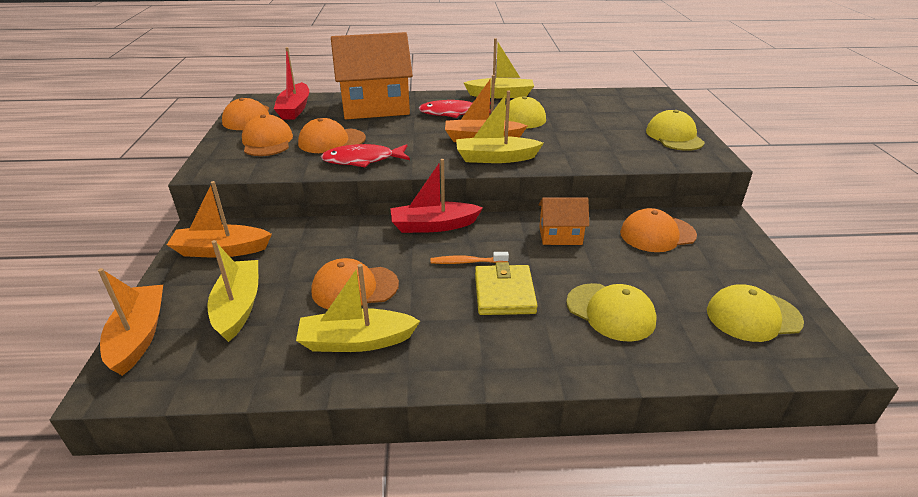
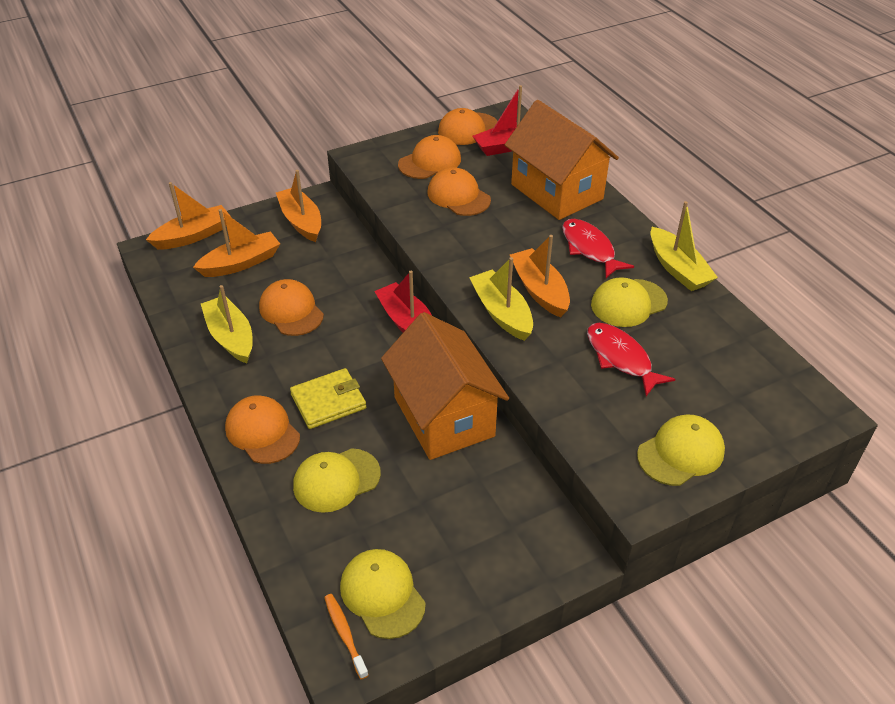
camera: 65 degrees right, 10 degrees up
yellow boat [207,240,258,342] -> orange boat [193,209,280,277]
red fish [321,144,410,168] -> red fish moved to [587,323,675,396]
orange toothbrush [431,252,509,264] -> orange toothbrush moved to [324,594,369,679]
orange house [539,197,589,245] -> orange house [381,312,509,460], size x2.07
yellow cap [566,283,657,342] -> yellow cap turned 45 degrees clockwise [293,448,381,513]
orange cap [620,208,697,252] -> orange cap moved to [225,395,300,464]

